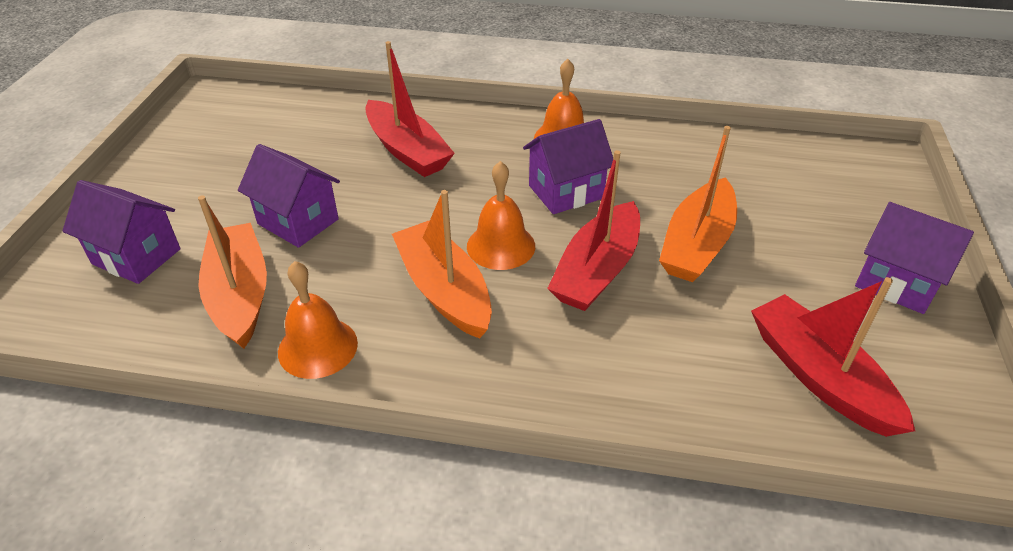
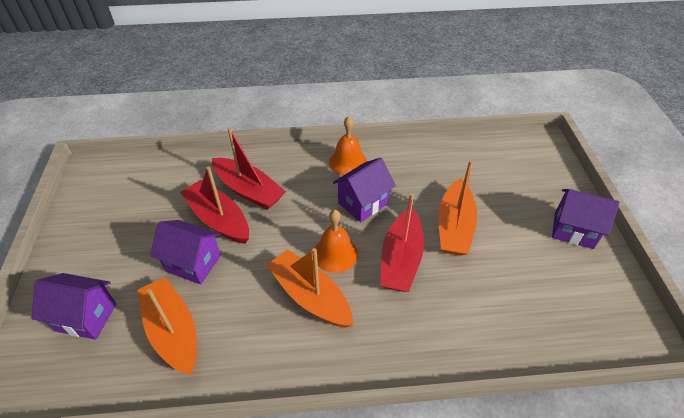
camera: 15 degrees left, 5 degrees up
orange bell [278,261,358,379] -> none
red boat [751,277,915,437] -> red boat moved to [180,166,249,244]

